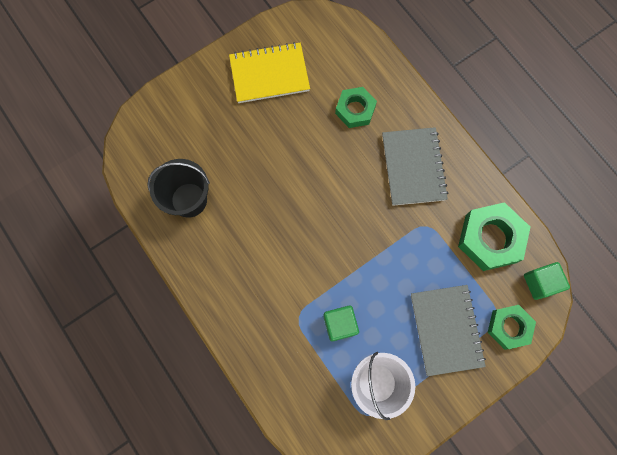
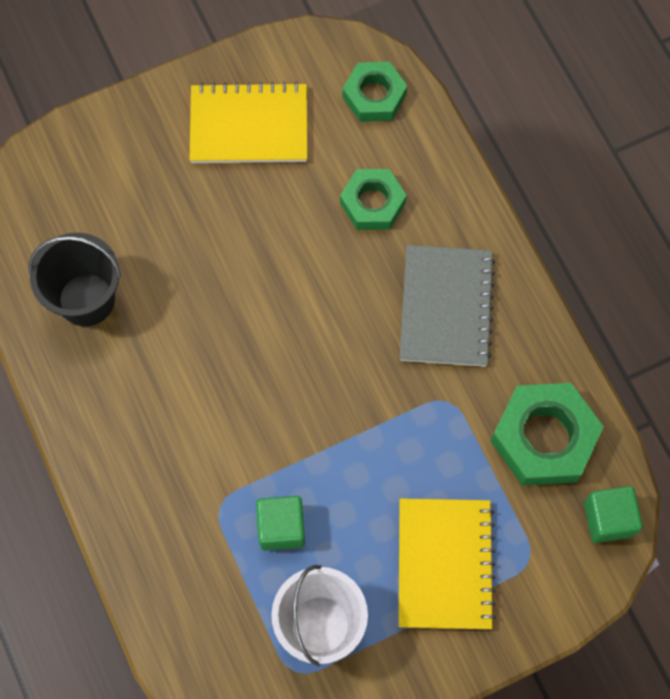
camera: 10 degrees right, 5 degrees down
grey notebook [411,285,486,376] -> yellow notebook [399,498,496,629]
green nut [488,305,536,349] -> green nut moved to [343,61,407,122]

